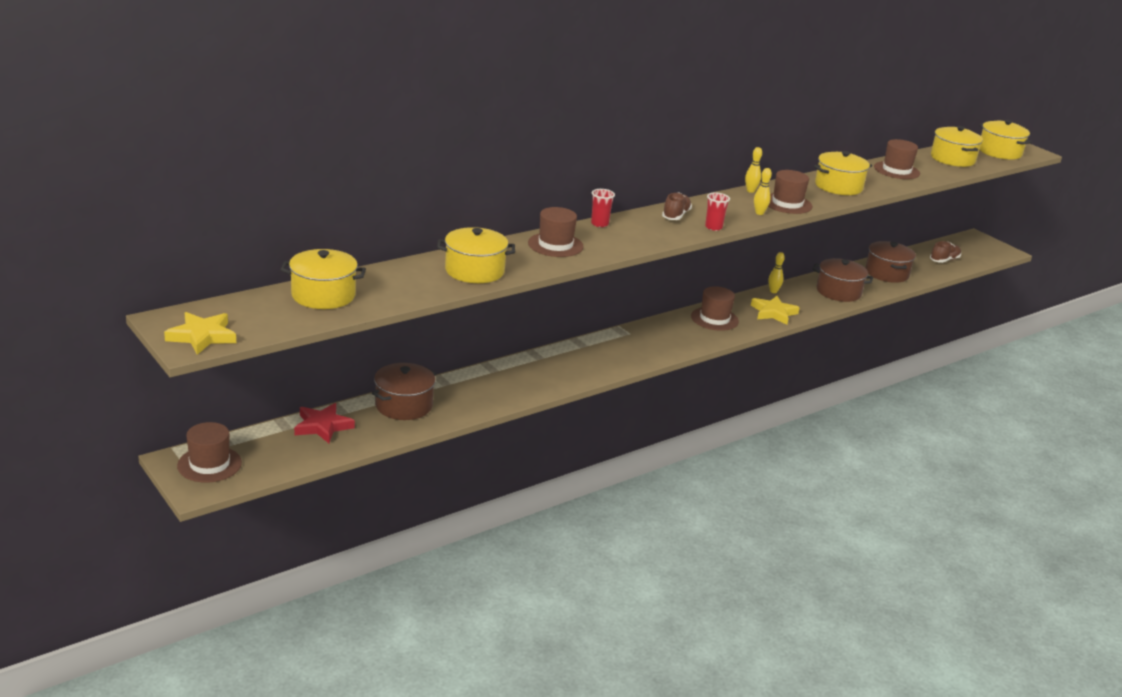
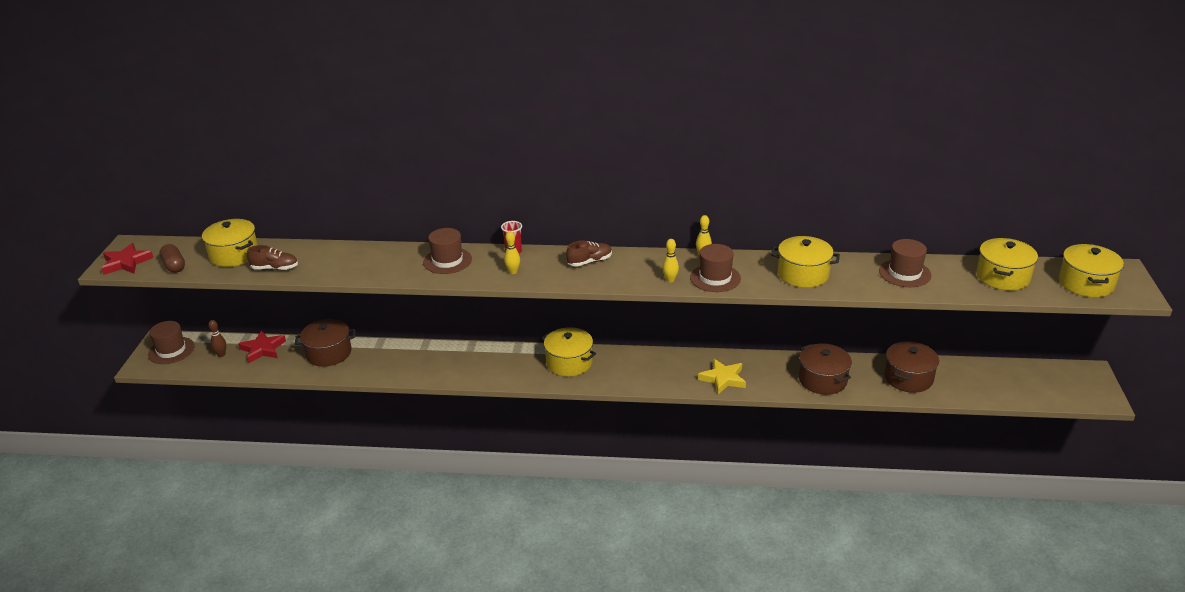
camera: 45 degrees right, 5 degrees up
yellow star [164,312,236,355] -> red star [101,243,153,275]
yellow pot [437,227,515,283] -> yellow pot moved to [541,327,596,377]
brown hat [691,286,739,331] -> none
red cup [705,193,730,231] -> none
yellow bowling pin [768,252,785,293] -> yellow bowling pin moved to [504,231,520,274]
brown shoe [930,241,961,263] -> brown shoe moved to [247,245,298,270]
none -> brown capsule [159,244,185,273]
none -> brown bowling pin [208,320,226,357]

